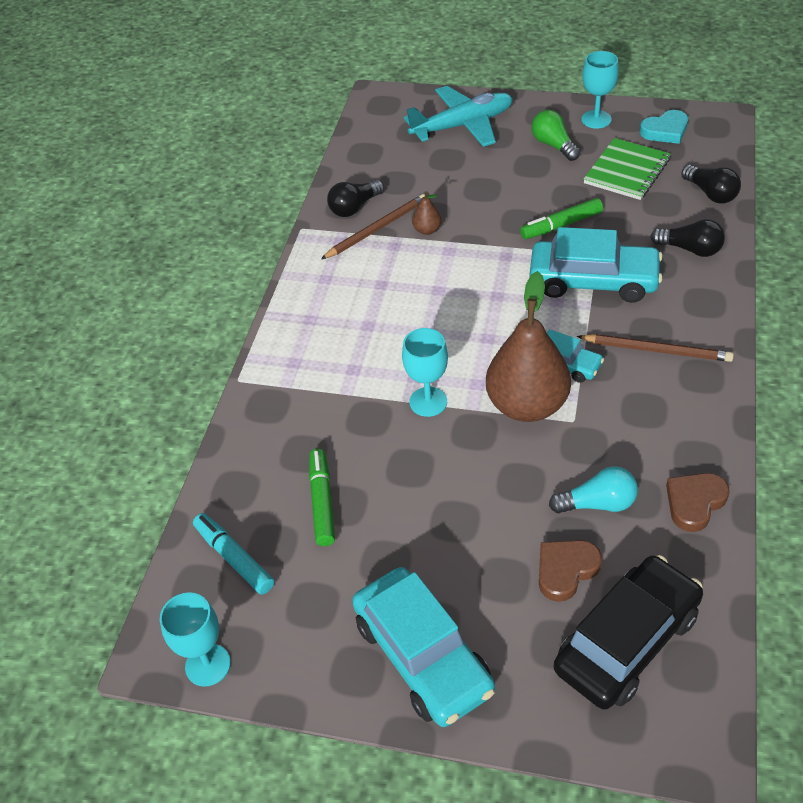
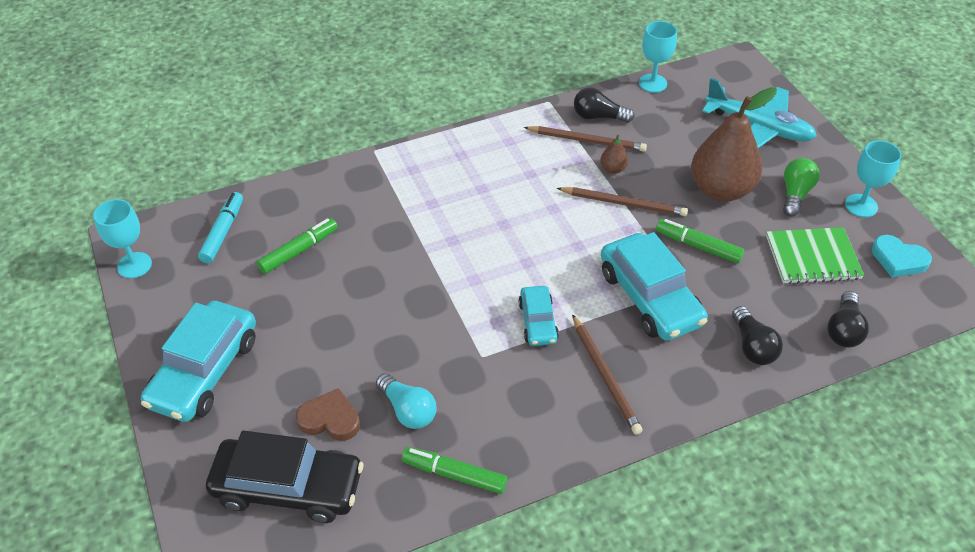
camera: 50 degrees right, 0 degrees up
turquoise goblet [402,328,448,417] -> turquoise goblet moved to [639,21,677,93]
brown pear [486,271,571,422] -> brown pear moved to [691,87,777,202]
brown heart [666,473,729,532] -> green marker [402,447,507,494]
none -> brown pencil [557,187,688,216]

